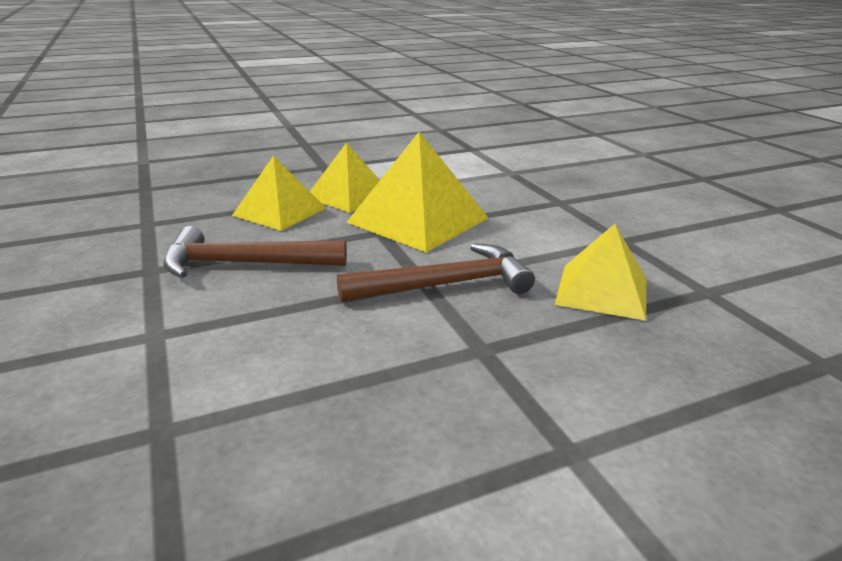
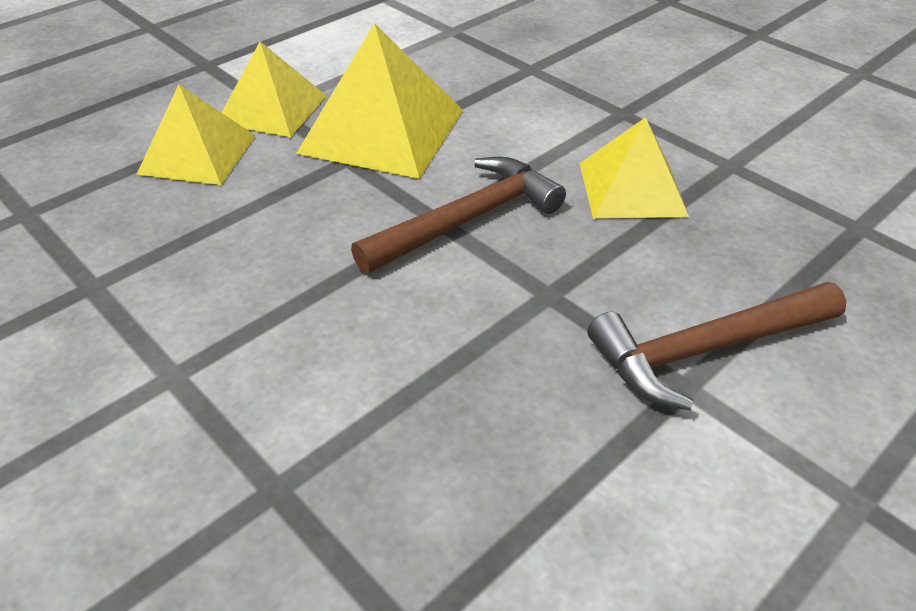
camera: 20 degrees left, 15 degrees up
brown hammer [164,226,347,278] -> brown hammer moved to [587,282,847,410]

